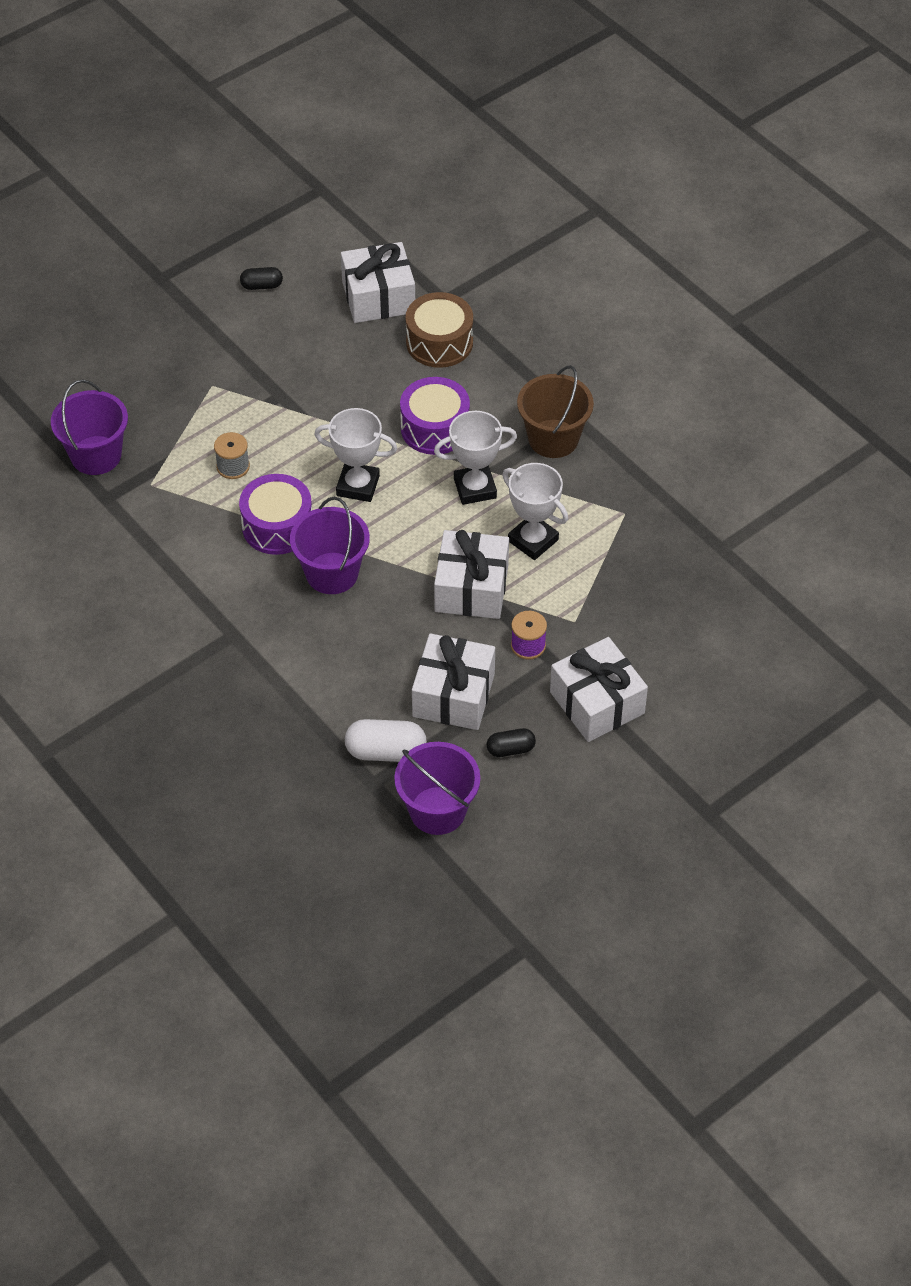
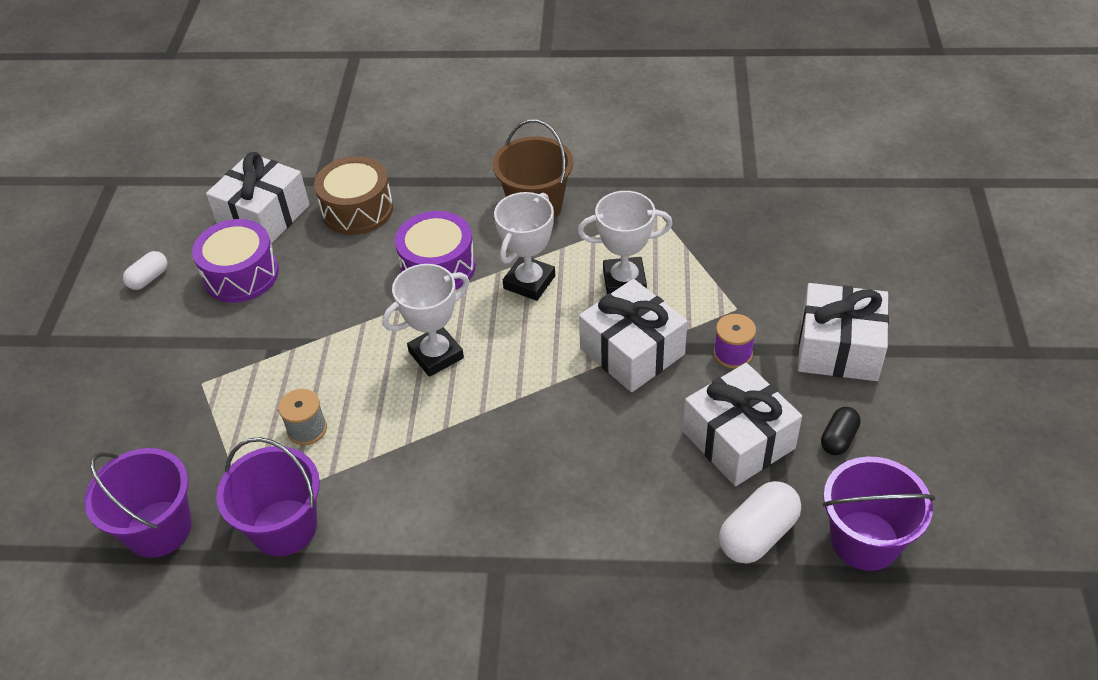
camera: 45 degrees left, 5 degrees down
purple drum [239,474,312,555] -> purple drum moved to [192,219,279,302]
black capsule [240,267,283,290] -> white capsule [123,251,167,290]
purple bucket [290,497,370,594] -> purple bucket moved to [216,437,320,556]

